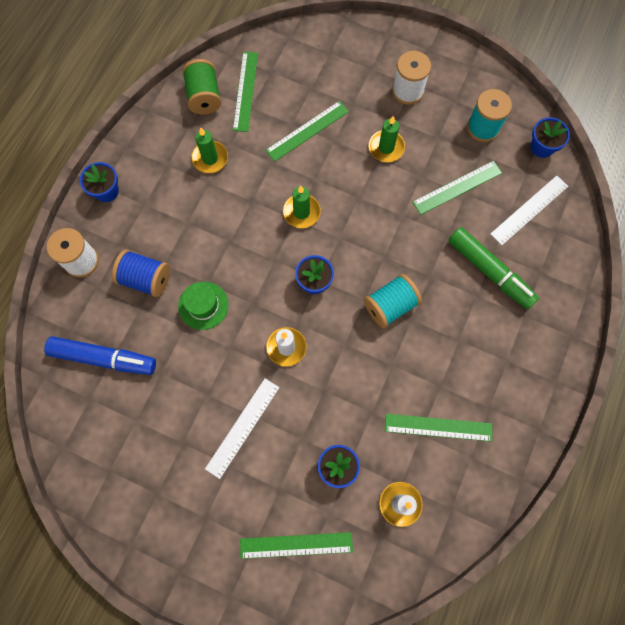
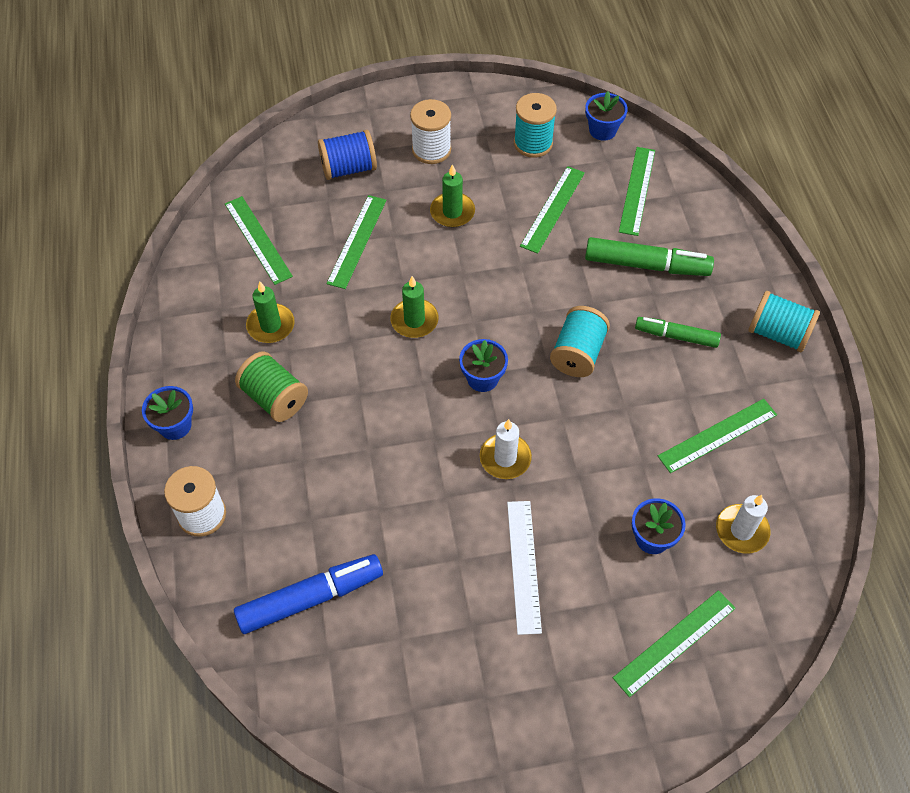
camera: 35 degrees left, 15 degrees down
blue spool [112,250,170,297] -> blue spool moved to [318,130,377,180]
green hat [178,282,229,330] -> none
green spool [182,59,221,115] -> green spool moved to [235,351,308,422]
white ruler [490,176,568,245] -> green ruler [619,147,655,236]
none -> green marker [635,317,721,348]
none -> turquoise spool [748,291,820,352]

